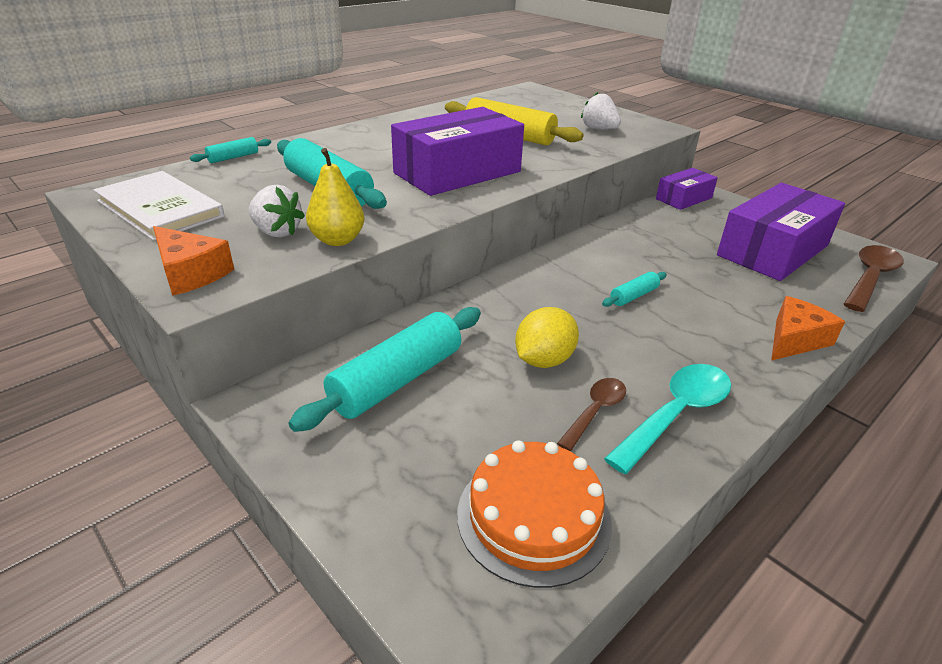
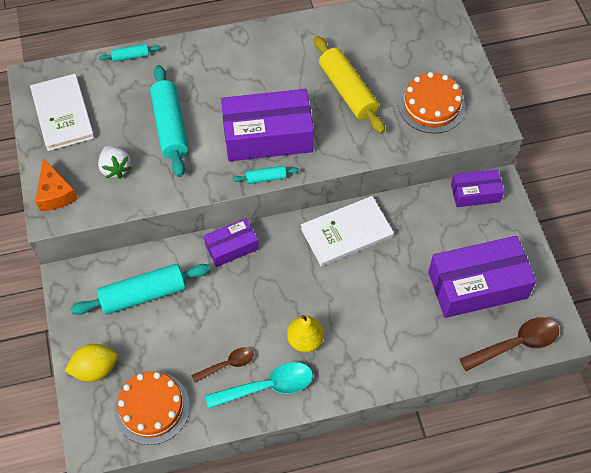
camera: 30 degrees right, 25 degrees up
yellow pear [306,148,365,246] -> yellow pear moved to [287,315,324,352]
yellow lemon [515,307,579,368] -> yellow lemon moved to [65,344,118,382]
white strawberry [581,92,621,130] -> orange cake [398,72,465,134]
turquoise rolling pin [602,272,667,307] -> turquoise rolling pin moved to [233,166,299,184]
orange cheese [771,296,845,361] -> none
none -> purple box [204,218,259,267]
none -> white book [301,196,394,266]

